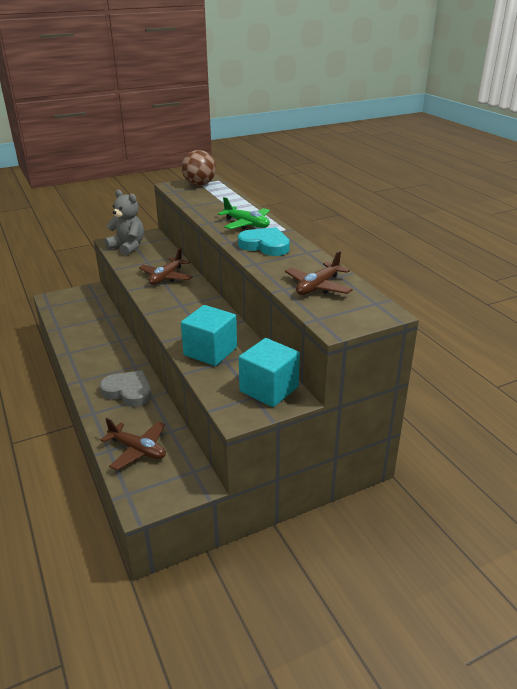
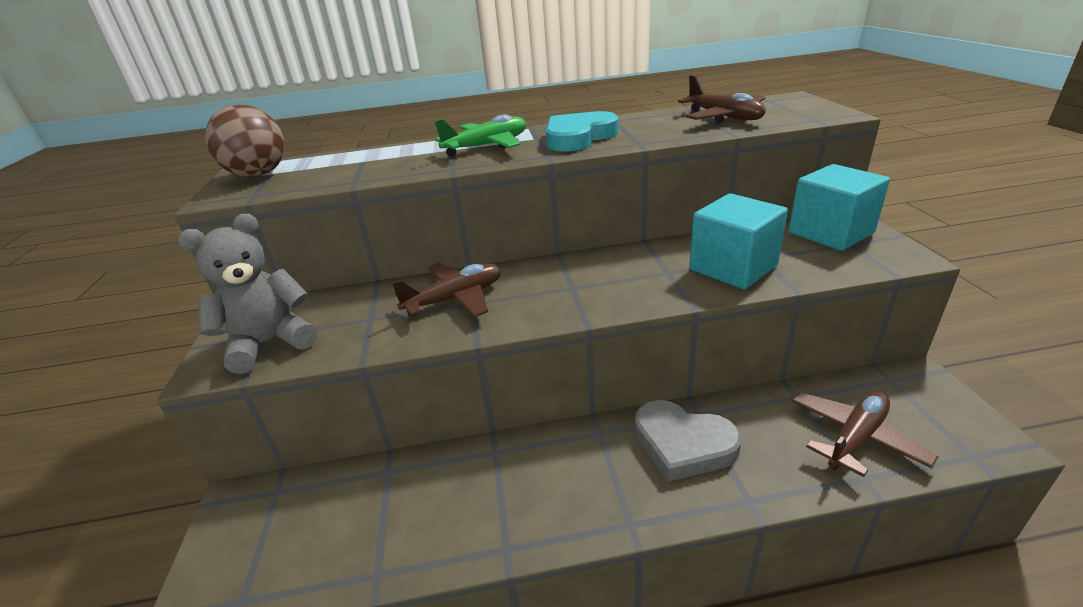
camera: 70 degrees left, 0 degrees up
grey heart [100,370,151,407] -> grey heart turned 105 degrees counterclockwise [635,400,741,482]
brown plane [139,248,193,285] -> brown plane turned 75 degrees counterclockwise [392,263,501,317]

